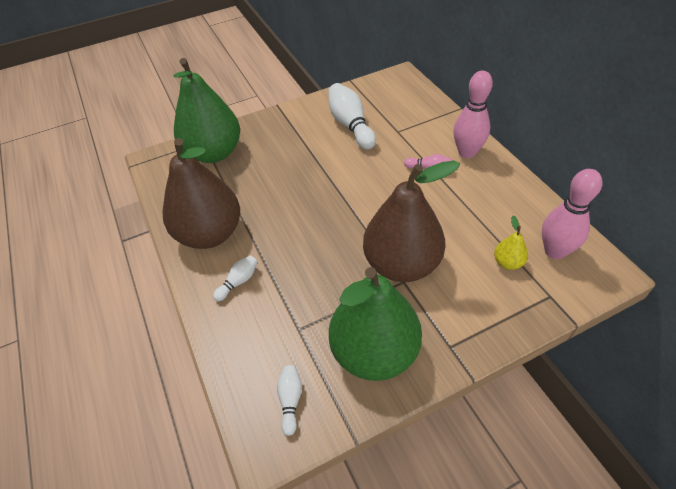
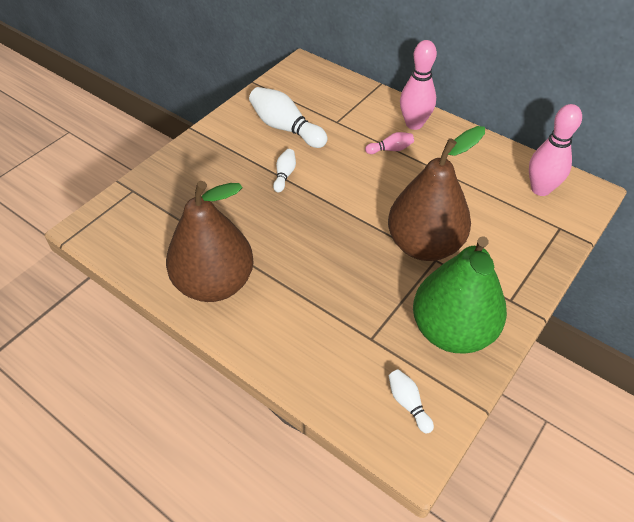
camera: 30 degrees left, 0 degrees up
green pear [173,58,240,163] -> none
white bowling pin [213,255,258,301] -> white bowling pin moved to [273,149,296,192]
yellow pear [494,216,528,270] -> none

